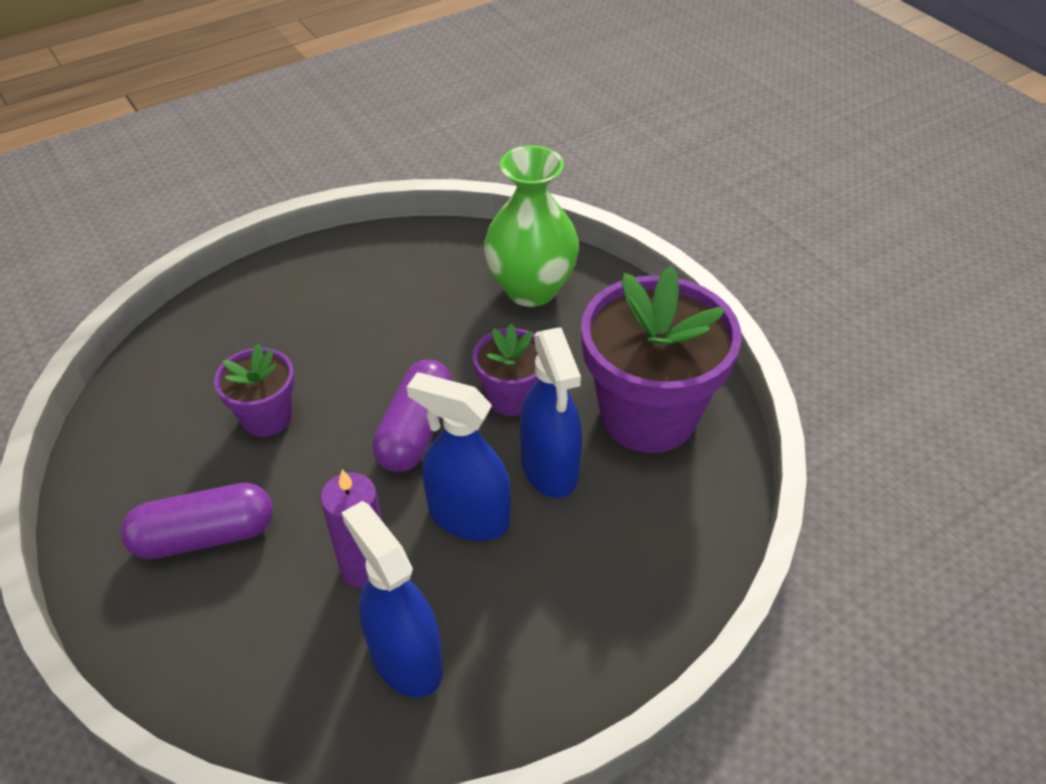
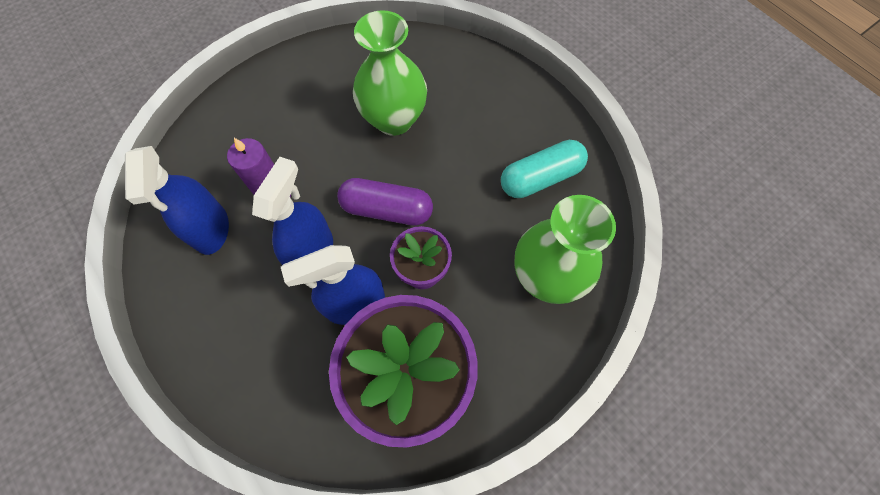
camera: 85 degrees right, 20 degrees up
purple capsule [121,483,273,559] -> none
purple flower pot [214,344,295,437] -> green vase [353,10,427,136]
blue spray bottle [341,501,443,698] -> blue spray bottle turned 120 degrees clockwise [125,146,229,255]
none -> turquoise capsule [501,140,588,198]

